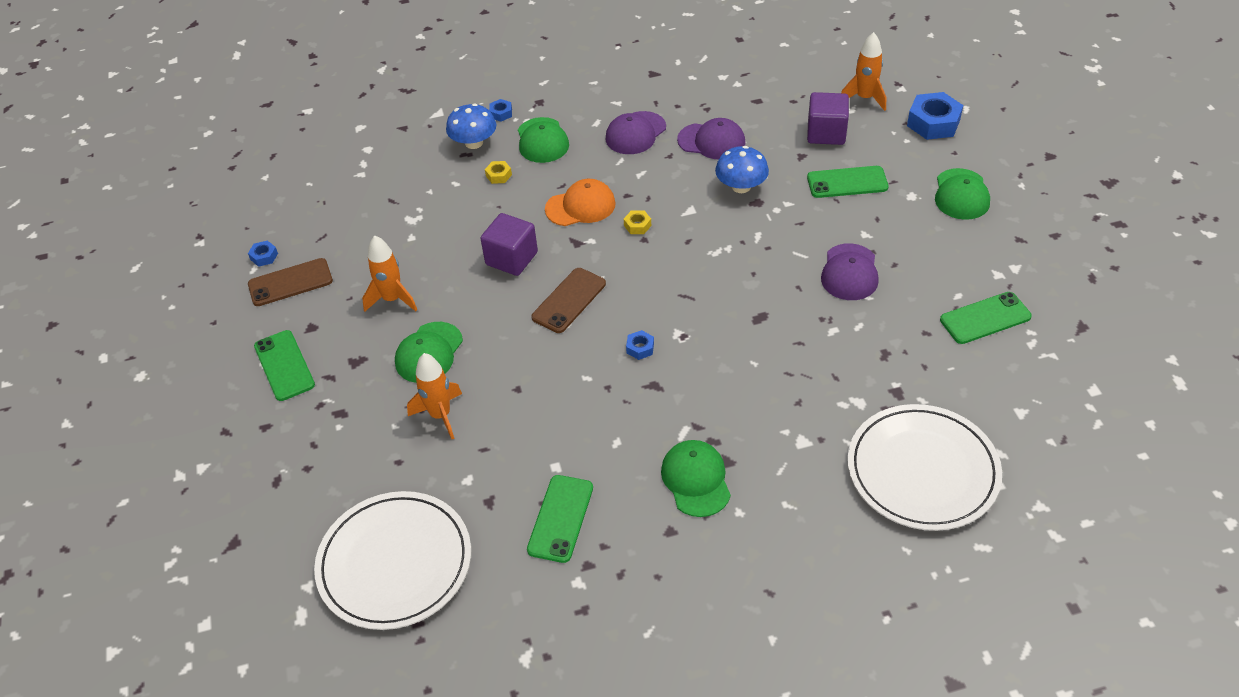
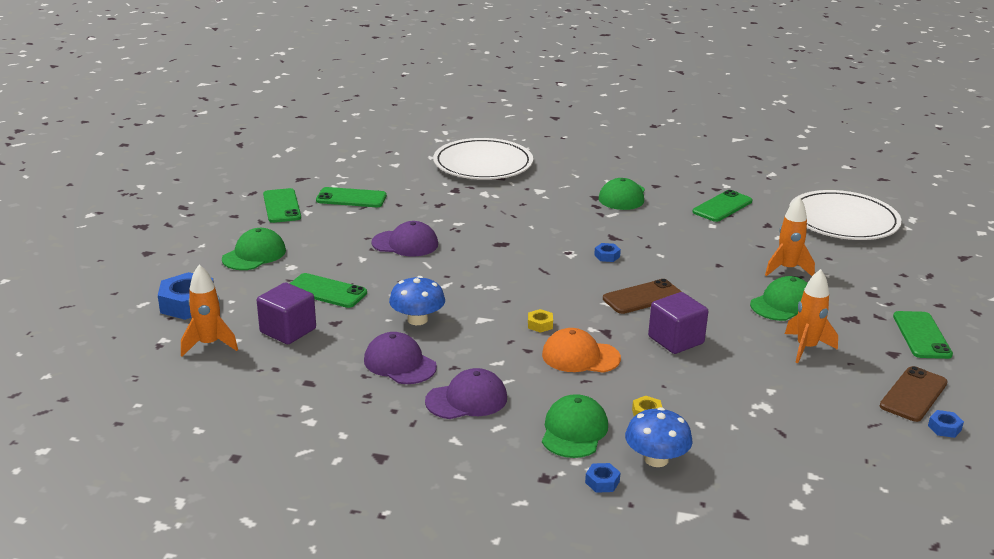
camera: 155 degrees left, 20 degrees down
brown phone [248,258,333,306] -> brown phone turned 60 degrees counterclockwise [880,366,948,422]
purple cap [821,243,879,300] -> purple cap turned 60 degrees clockwise [371,221,438,257]
none -> green phone [263,188,301,223]

